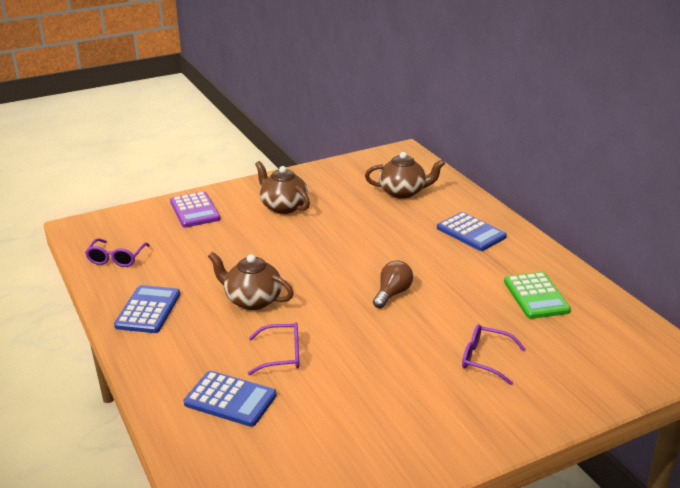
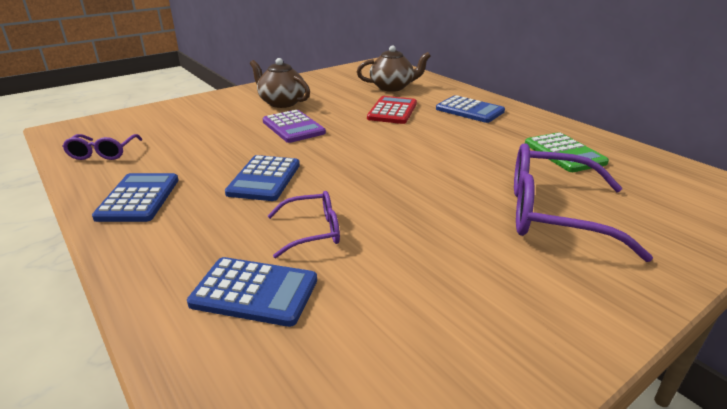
camera: 10 degrees left, 0 degrees up
purple calculator [170,191,220,228] -> purple calculator moved to [262,110,326,143]
brown teapot [208,252,294,310] -> blue calculator [225,155,300,201]
brown light bulb [373,260,413,308] -> none
purple glasses [462,325,526,385] -> purple glasses [514,143,653,262], size x1.89
none -> red calculator [367,96,417,124]

